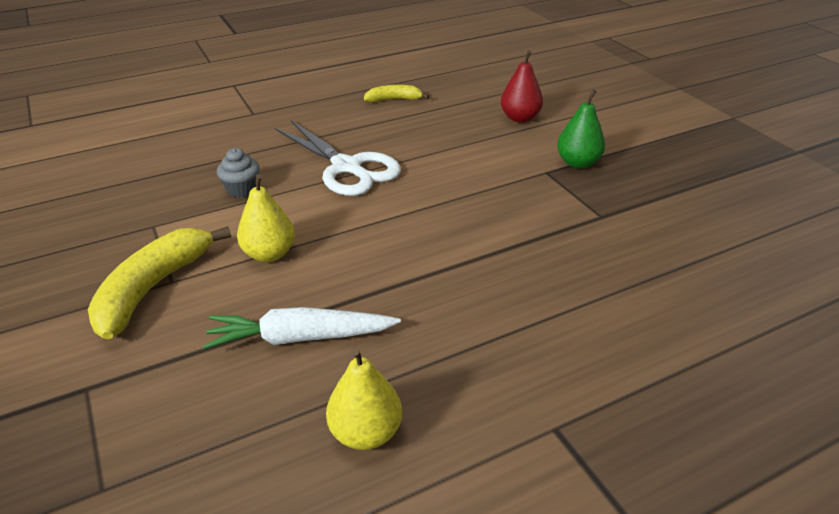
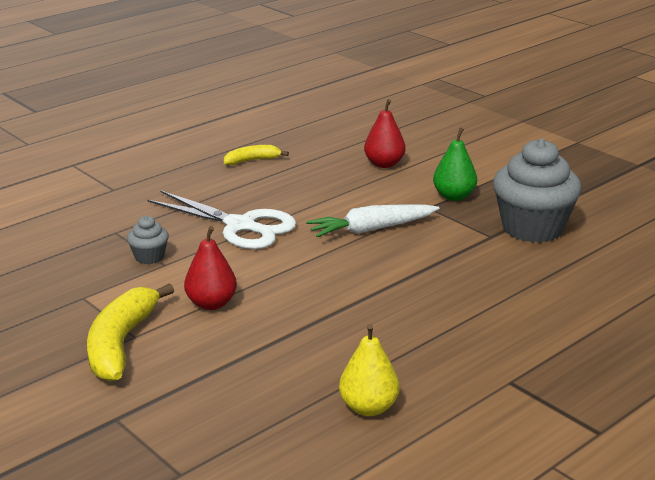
camera: 15 degrees left, 10 degrees down
white carrot [203,307,401,350] -> white carrot moved to [306,205,439,237]
yellow pear [237,174,295,262] -> red pear [184,226,237,310]
none -> grey cupcake [493,139,581,243]

